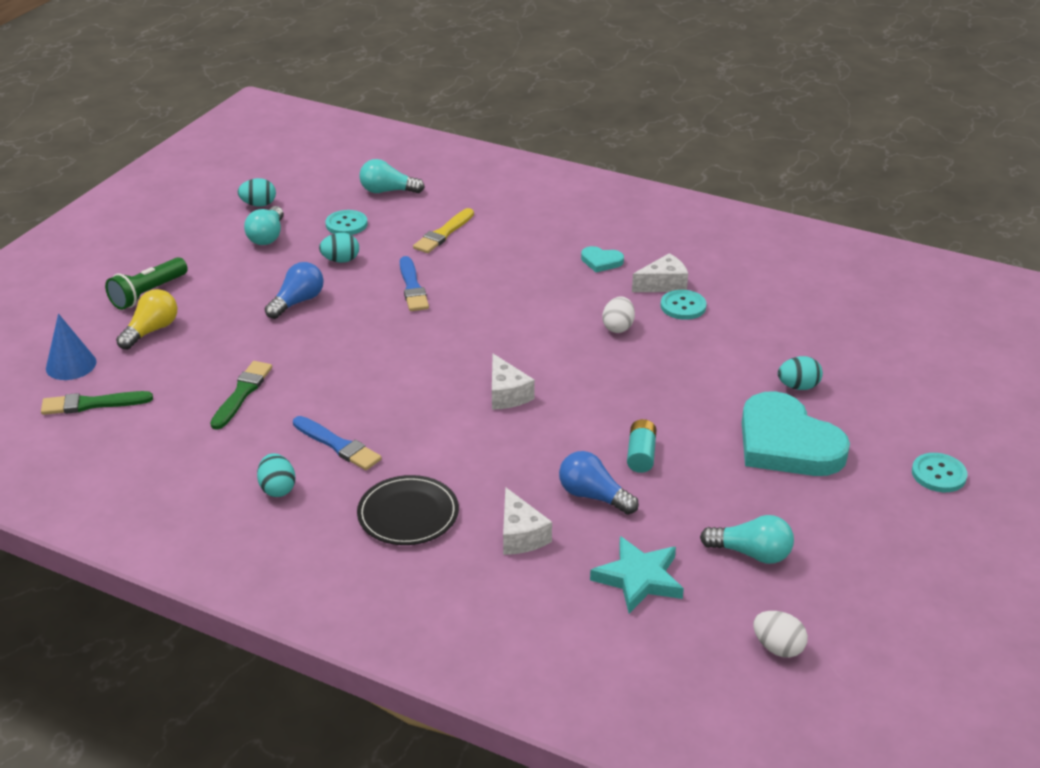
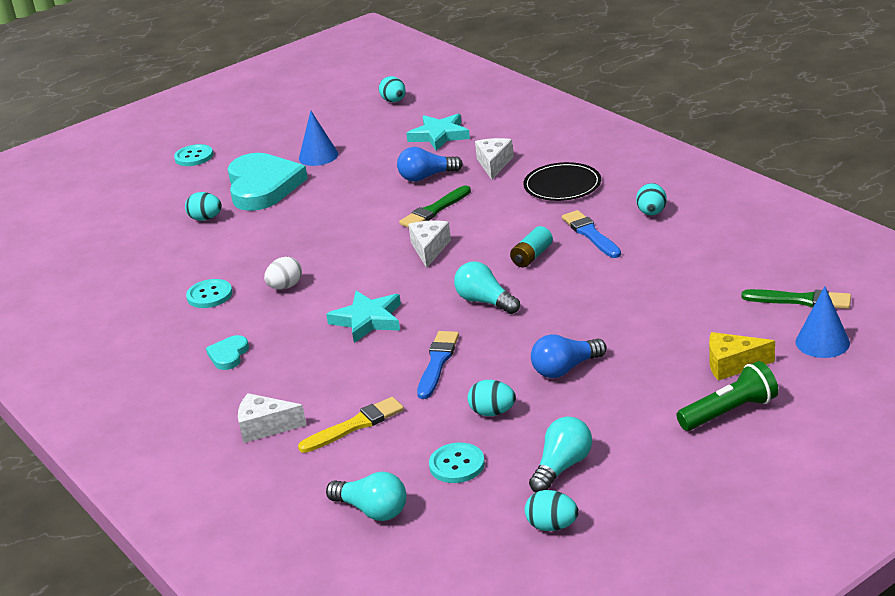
camera: 150 degrees left, 5 degrees down
yellow light bulb [116,289,177,350] -> yellow cheese [709,332,775,381]
green brush [210,361,272,430] -> green brush moved to [399,185,471,228]
blue light bulb [559,451,639,515] -> blue light bulb turned 105 degrees clockwise [397,147,463,182]
turquoise heart [581,246,624,272] -> turquoise heart turned 120 degrees counterclockwise [206,335,249,370]
turquoise battery [627,419,657,473] -> turquoise battery moved to [510,226,553,267]
white cheese [632,253,688,292] -> white cheese moved to [238,393,306,443]
turquoise light bulb [700,515,794,564] -> turquoise light bulb moved to [454,261,520,314]
white egg [753,611,808,658] -> turquoise egg [379,76,406,102]
none -> blue cone [299,111,339,166]
none -> turquoise star [326,291,401,343]

